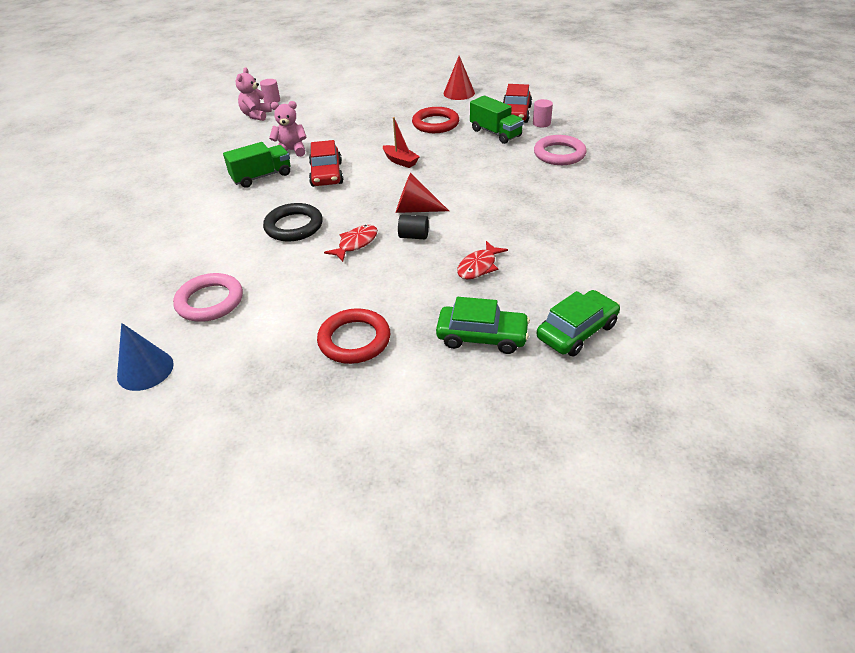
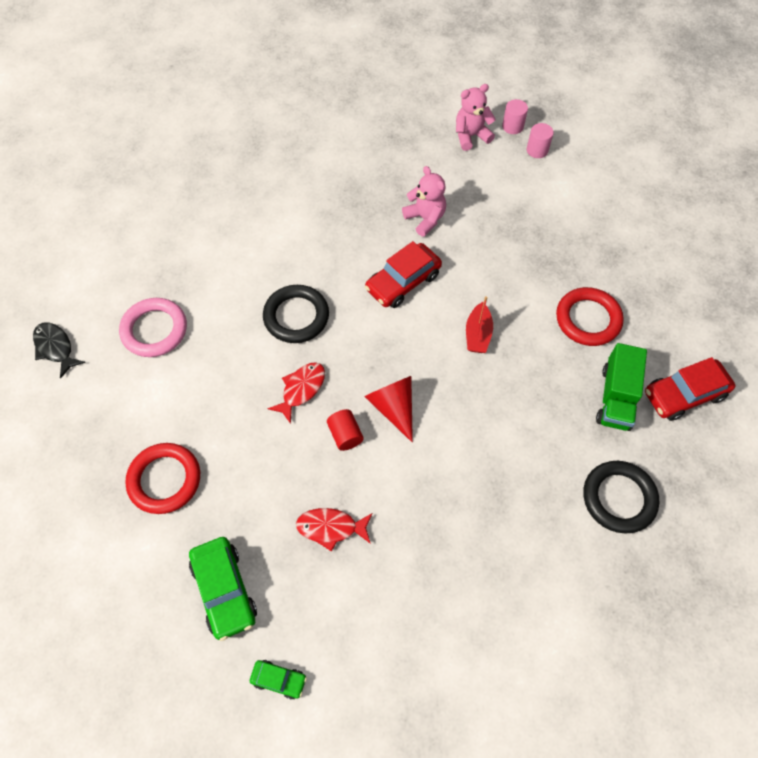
camera: 55 degrees right, 20 degrees up
blue cone [117,323,174,391] -> black fish [33,323,85,379]
green truck [223,142,291,188] -> none
red fish [324,225,378,262] -> red fish turned 60 degrees counterclockwise [267,362,325,424]
black cylinder [398,215,429,240] -> red cylinder [327,409,364,451]
red cone [444,56,475,100] -> none
pink cylinder [533,99,553,128] -> pink cylinder moved to [527,123,554,158]
pink ring [534,135,587,165] -> black ring [583,461,659,533]
green car [536,290,620,356] -> green car [250,660,307,700], size x0.53

